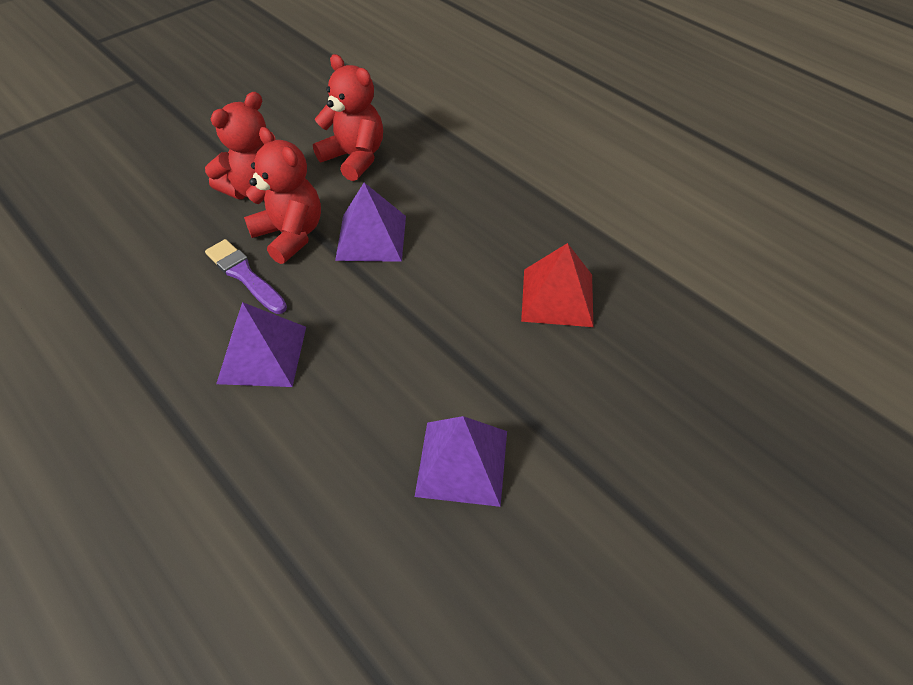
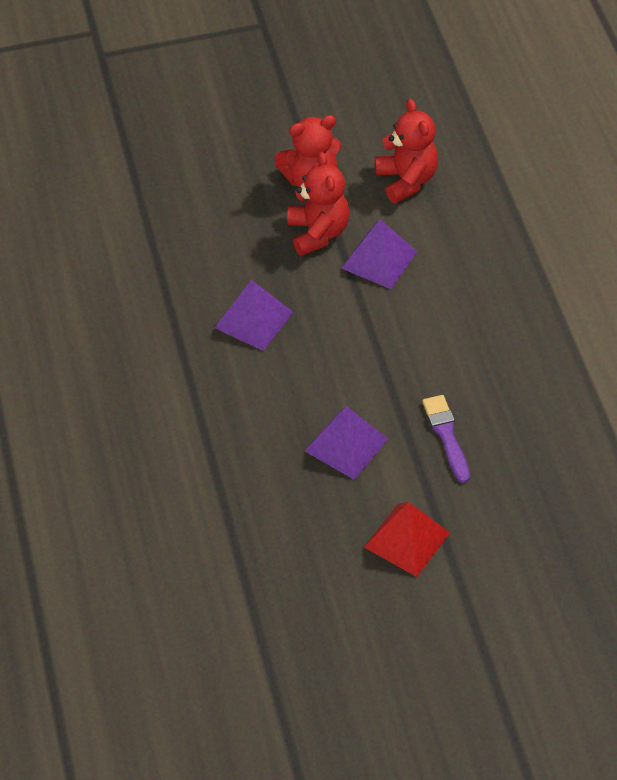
camera: 30 degrees right, 0 degrees up
purple brush [205,239,287,314] -> purple brush moved to [422,395,470,483]
red pyramid [521,243,594,327] -> red pyramid moved to [364,502,450,577]

